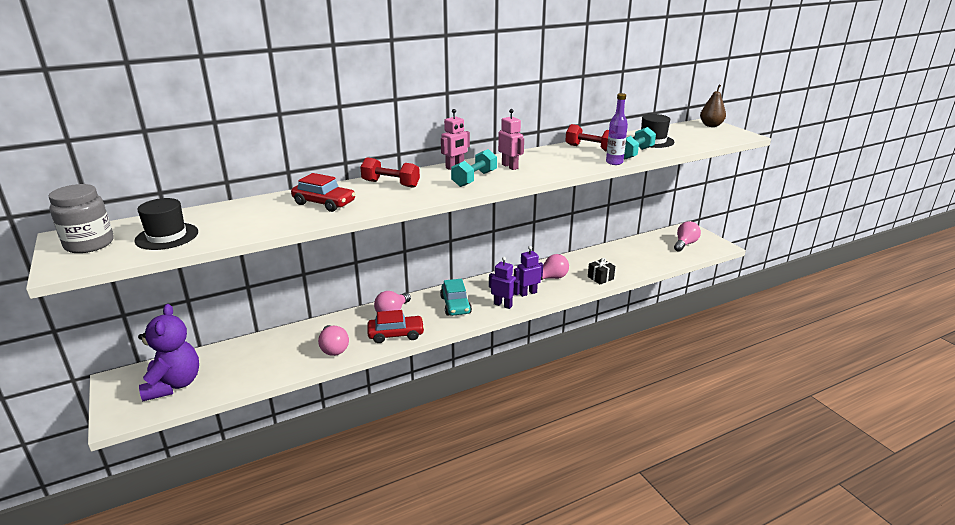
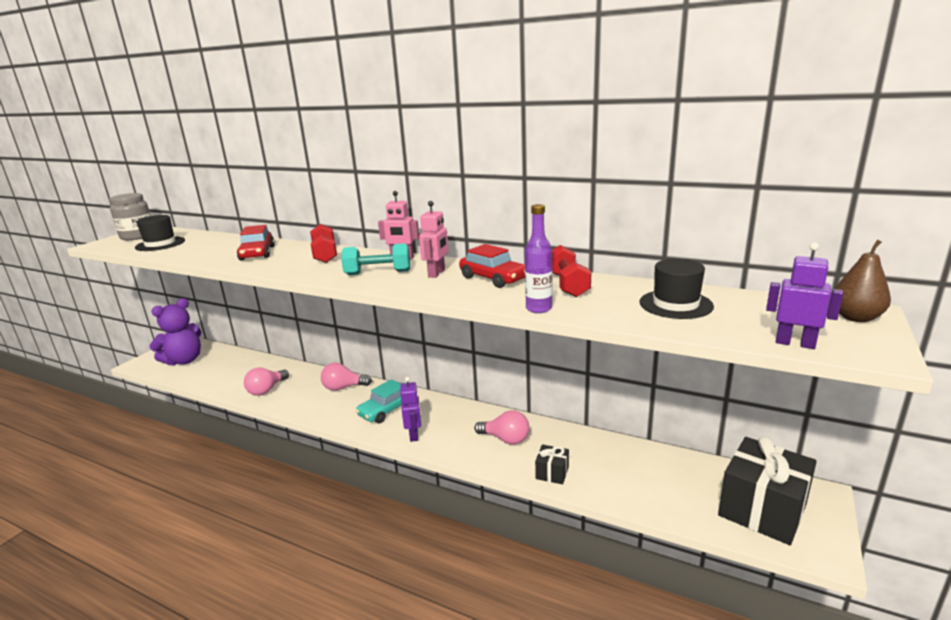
camera: 55 degrees right, 5 degrees down
red car [367,310,425,343] -> red car moved to [459,244,525,288]
purple robot [514,246,543,297] -> purple robot moved to [766,242,843,349]
turquoise dumbbell [624,127,656,160] -> none
pink light bulb [674,221,701,252] -> black gift [718,436,817,545]

